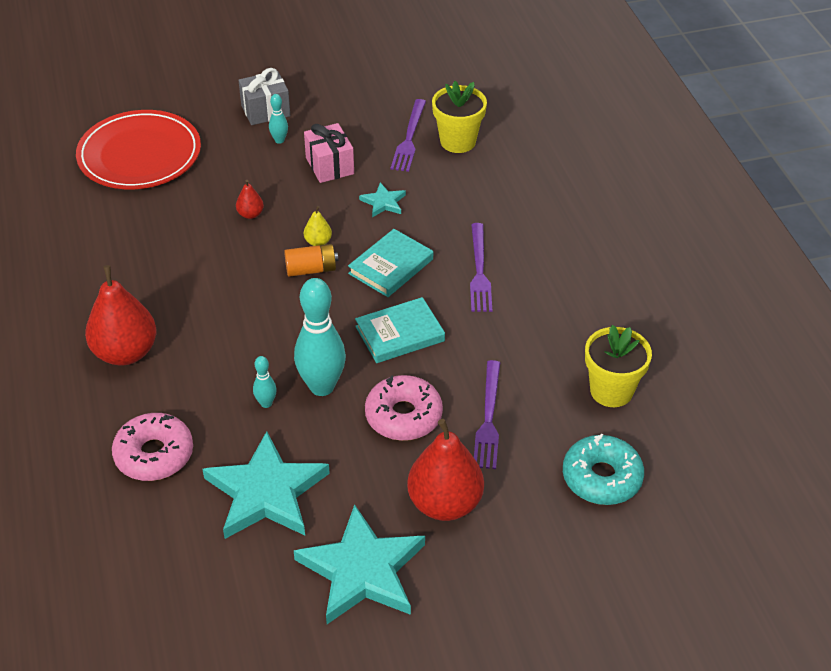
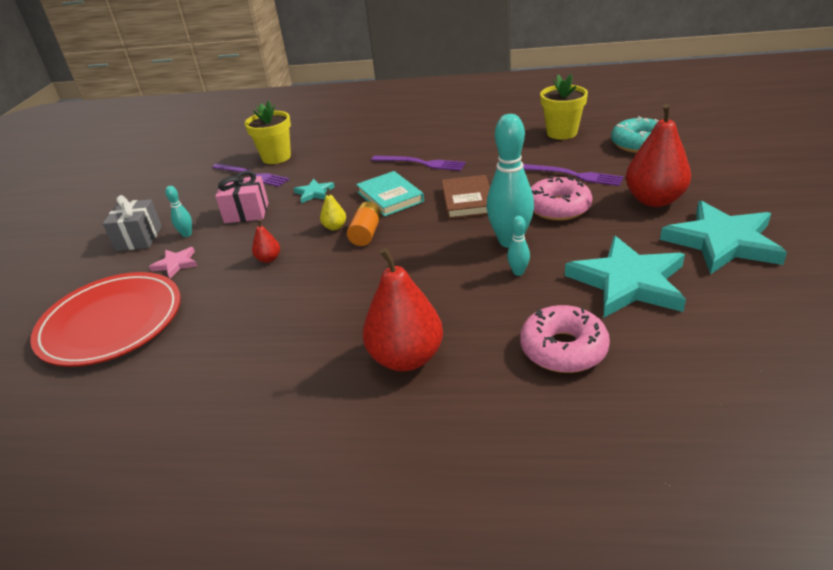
camera: 65 degrees left, 10 degrees down
turquoise book [355,297,445,363] -> brown book [442,175,490,219]
none -> pink star [149,247,197,278]

